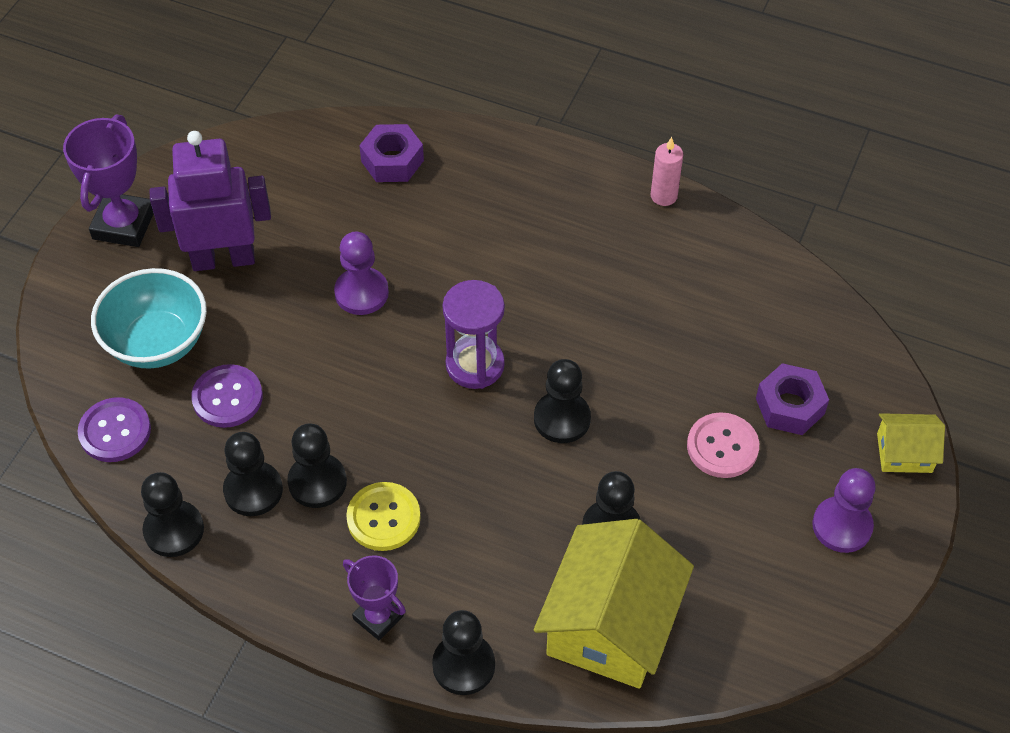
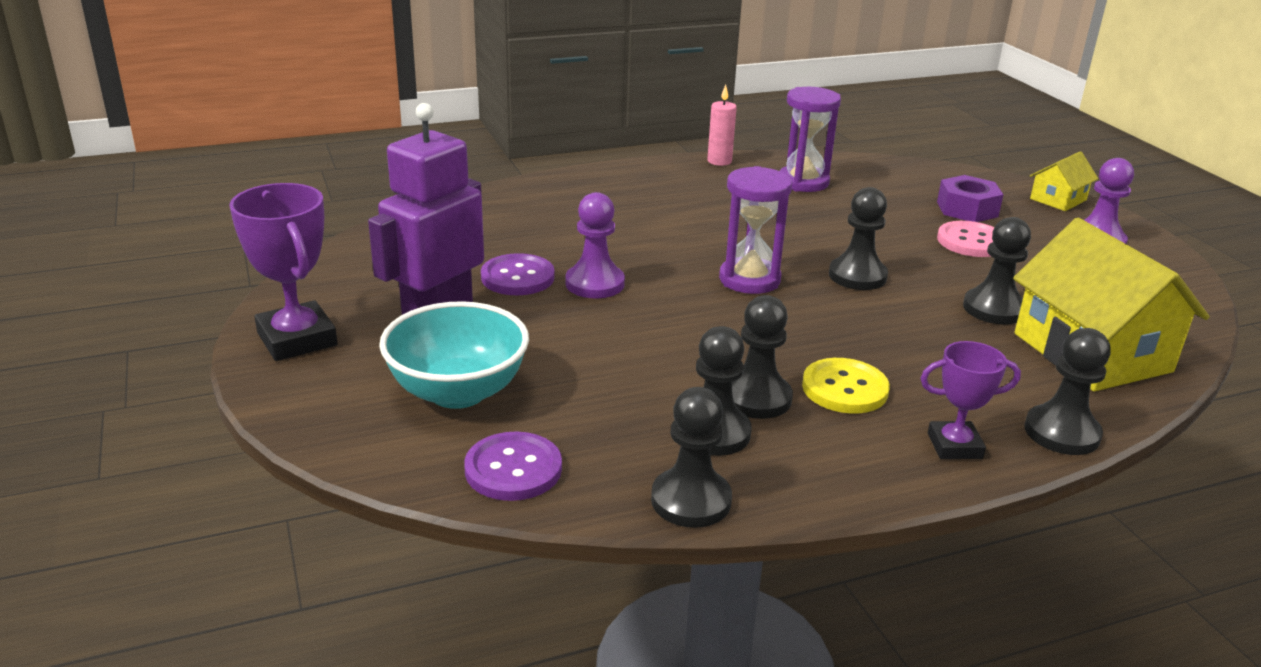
camera: 45 degrees left, 25 degrees down
purple button [191,364,263,428] -> purple button moved to [481,253,555,295]
purple nut [359,124,424,182] -> none
none -> purple hourglass [780,87,841,192]

